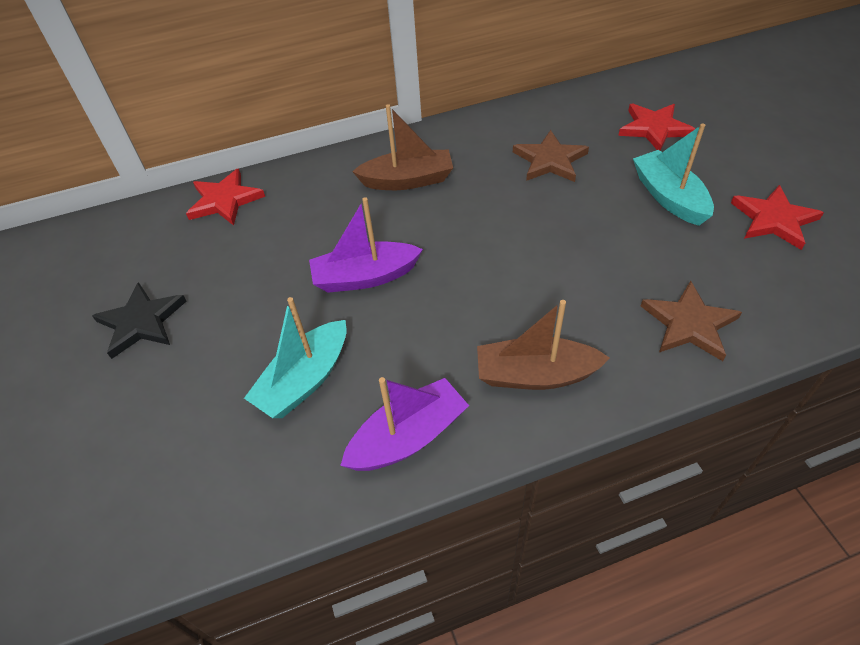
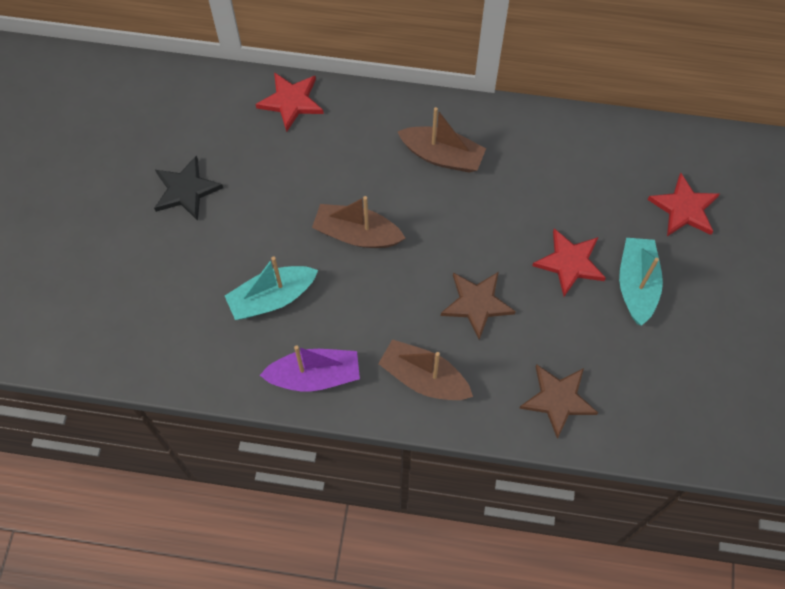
camera: 25 degrees right, 15 degrees up
purple boat [309,197,423,293] -> brown boat [312,196,405,248]
brown star [513,130,589,182] -> brown star moved to [441,272,516,340]
red star [731,185,824,250] -> red star moved to [532,228,606,297]

